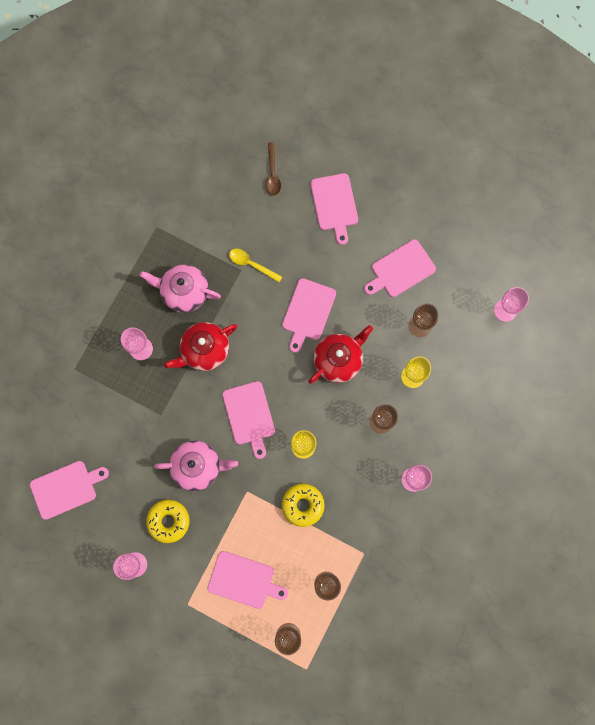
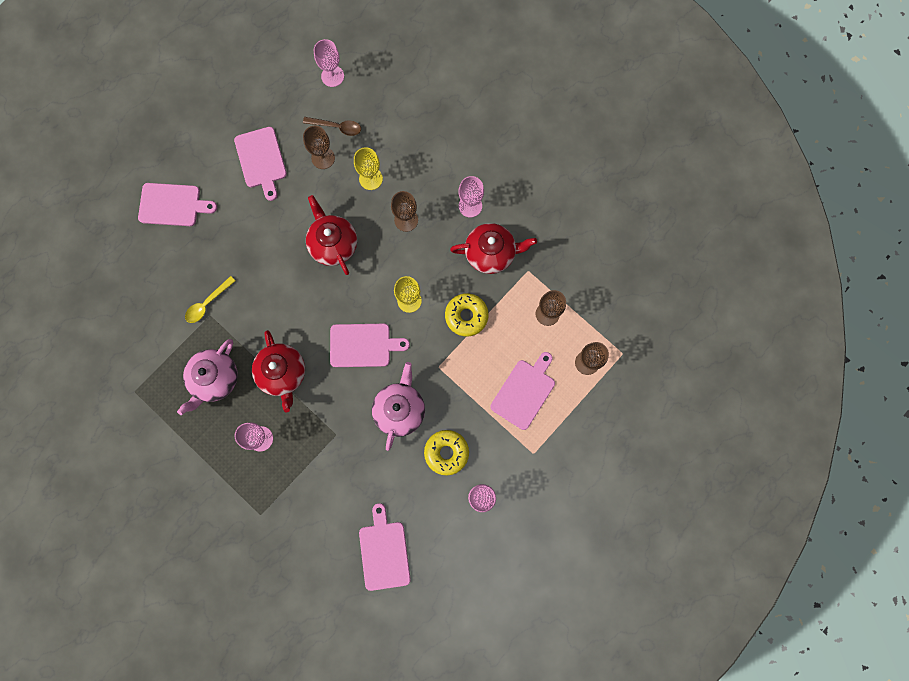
camera: 75 degrees left, 0 degrees up
brown spoon [266,142,281,196] -> brown spoon moved to [303,117,361,136]
pink cutting board [282,278,336,353] -> none
none -> red teapot [450,223,537,274]

